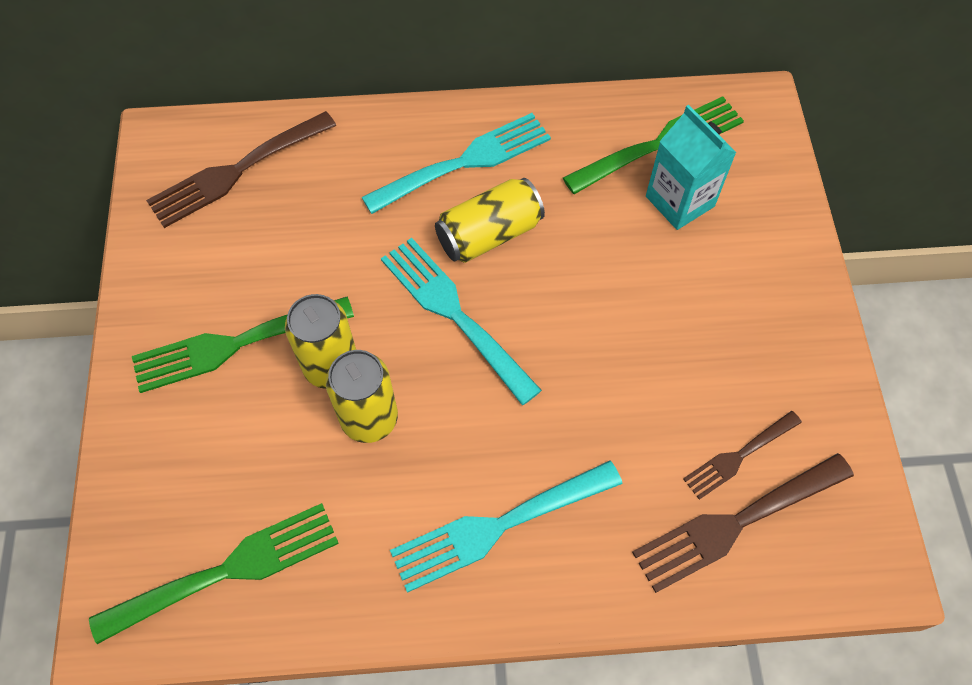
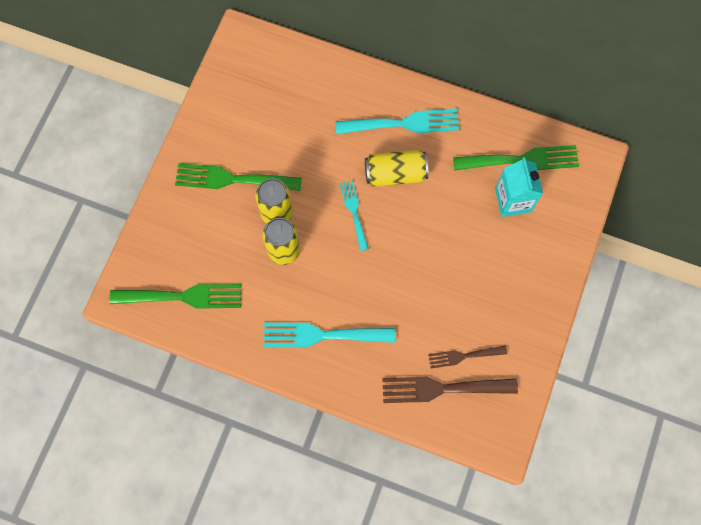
camera: 25 degrees right, 10 degrees up
brown fork [146,111,336,228] -> none
turquoise fork [381,238,542,405] -> turquoise fork [340,180,369,251], size x0.59

